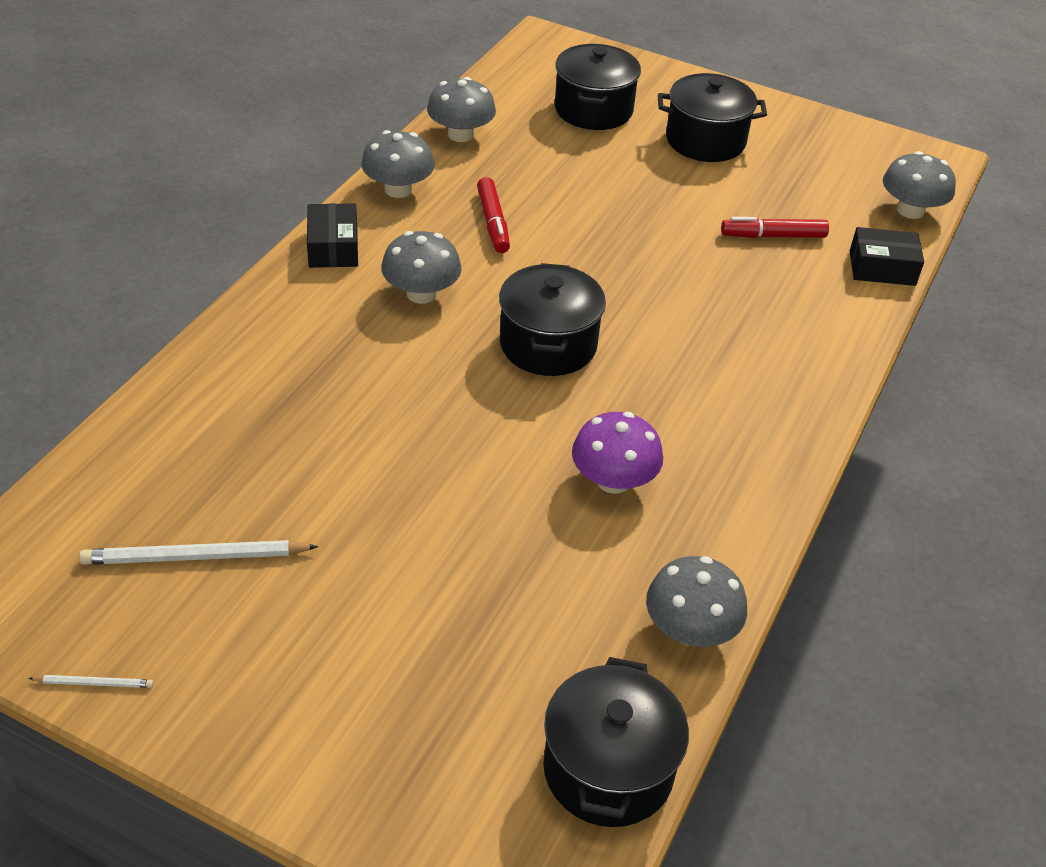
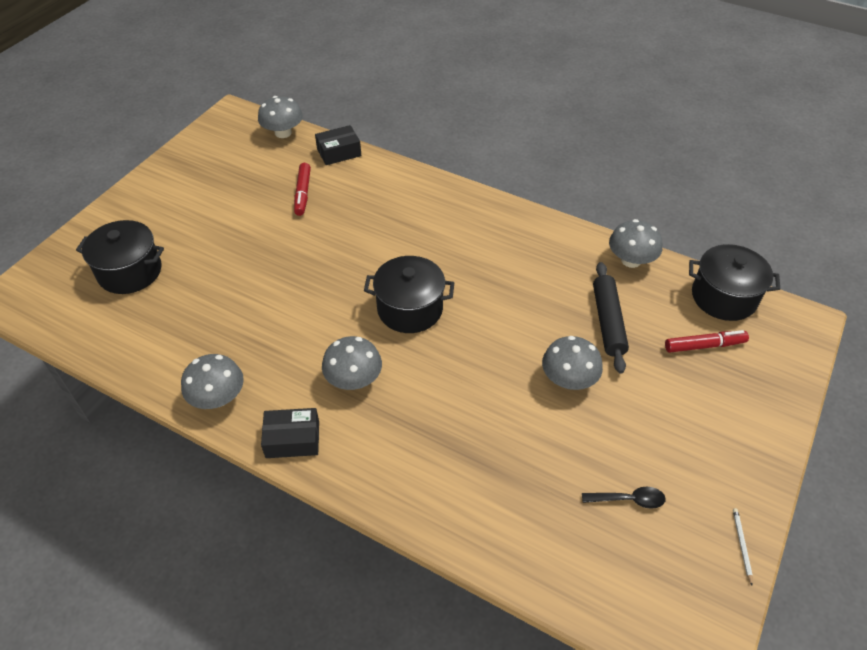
camera: 85 degrees left, 5 degrees up
white pencil [79,540,318,565] -> black spoon [582,487,666,509]
grey mushroom [427,77,496,142] -> grey mushroom moved to [542,336,603,390]
red marker [477,177,510,253] -> red marker moved to [665,330,749,353]
purple mushroom [572,412,663,494] -> none
black pot [658,73,767,162] -> none
black box [850,227,924,286] -> black box turned 60 degrees clockwise [315,125,361,165]
none -> black rolling pin [593,262,629,374]

